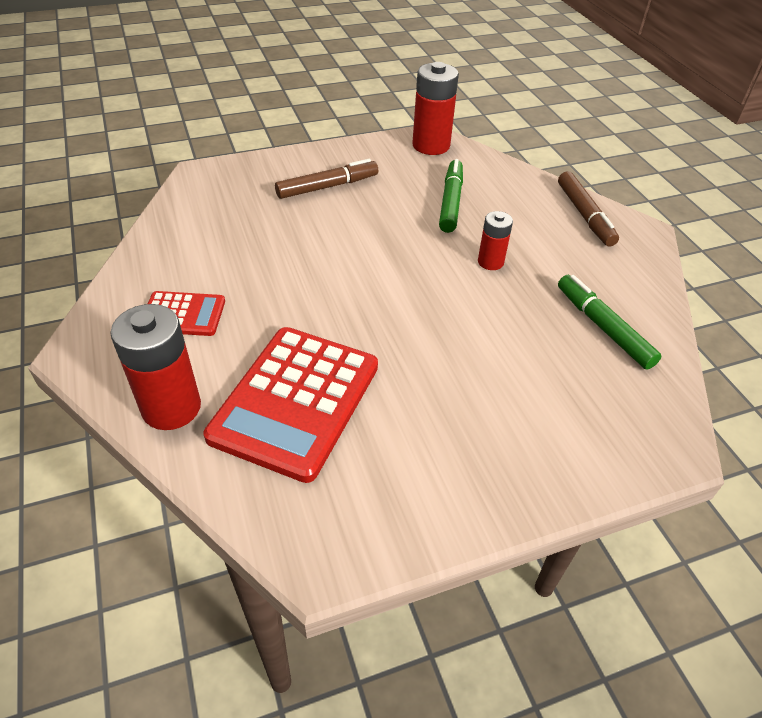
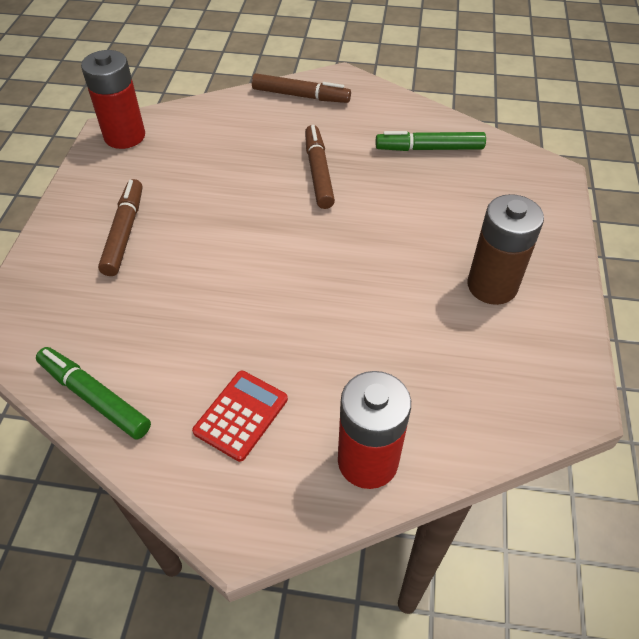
camera: 60 degrees left, 5 degrees up
red calculator [203,327,378,483] -> none
green marker [439,159,463,233] -> green marker moved to [36,347,151,439]
red battery [478,211,513,270] -> brown marker [305,125,335,209]
none -> brown battery [467,194,544,305]

